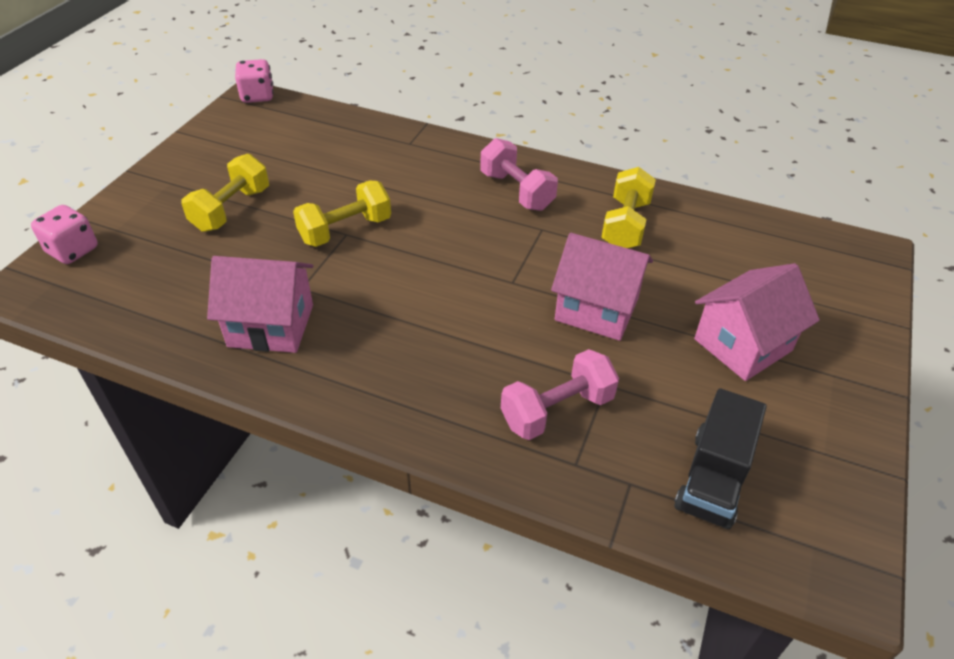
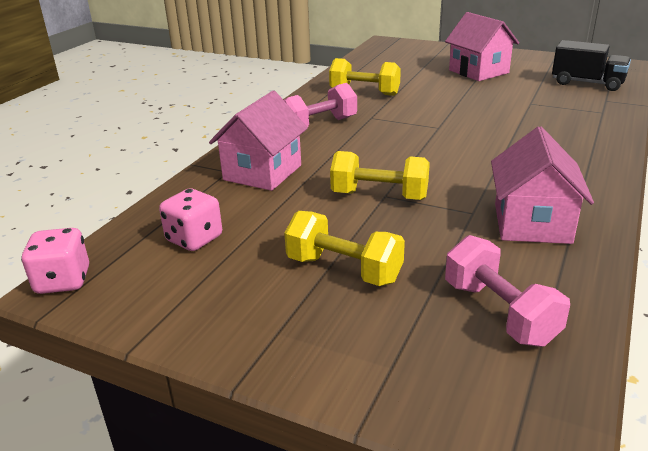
camera: 85 degrees left, 15 degrees down
pink dice [31,205,98,264] -> pink dice moved to [159,188,222,251]
yellow dumbbell [293,181,391,247] -> yellow dumbbell turned 45 degrees counterclockwise [330,151,430,200]
pink dumbbell [501,349,619,440] -> pink dumbbell moved to [445,235,570,347]
pink house [551,233,653,341] -> pink house moved to [209,91,308,191]

